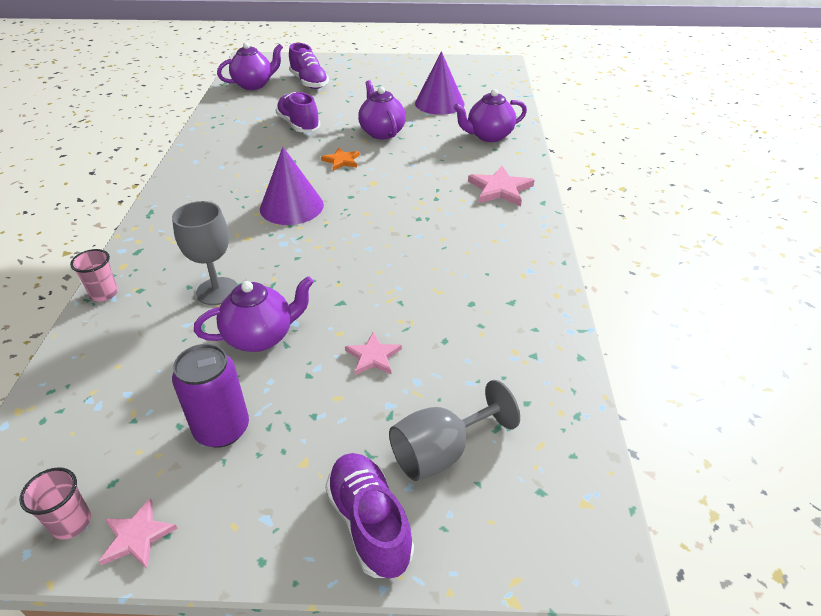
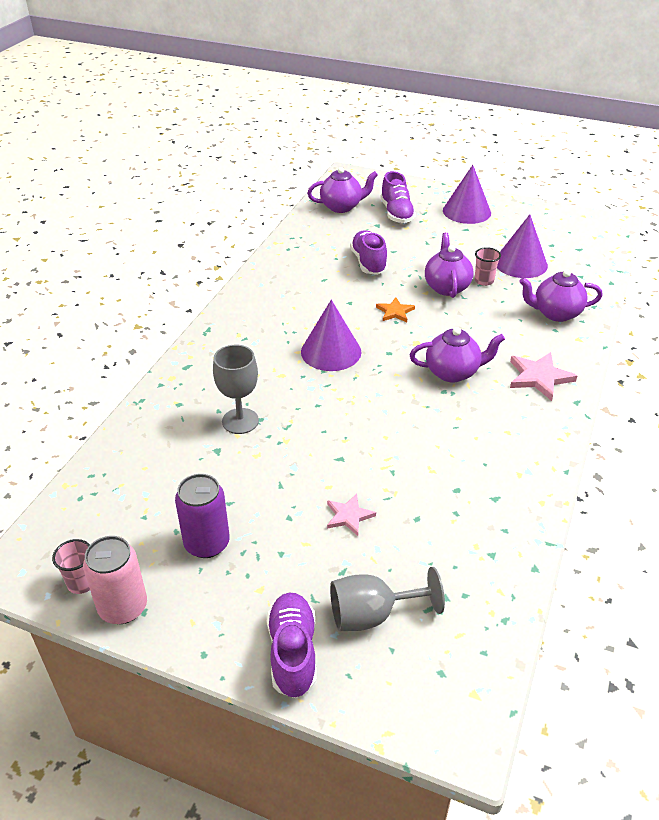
camera: 20 degrees right, 0 degrees up
pink cup [70,249,118,302] -> pink cup moved to [475,247,501,286]
pink star [99,498,178,569] -> pink can [83,536,147,624]
purple teapot [194,276,314,352] -> purple teapot moved to [410,327,505,382]
none -> purple cone [443,165,491,224]

